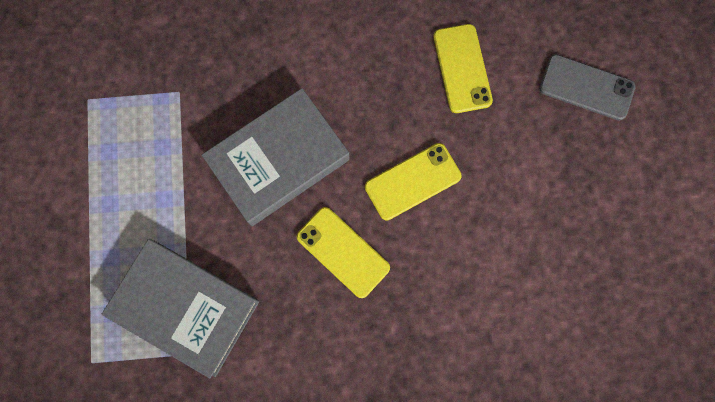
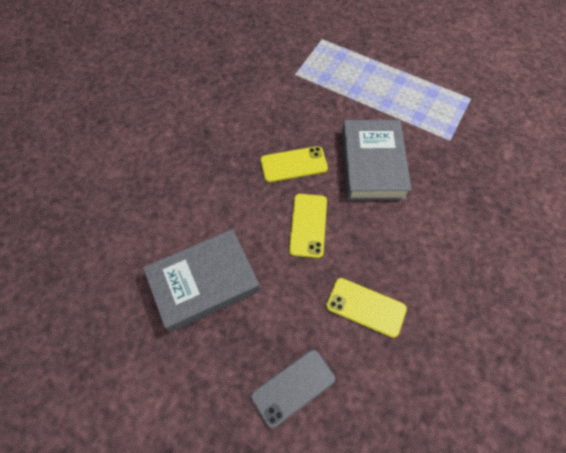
camera: 125 degrees right, 15 degrees down
grey book [101,239,259,378] -> grey book moved to [143,229,260,332]

